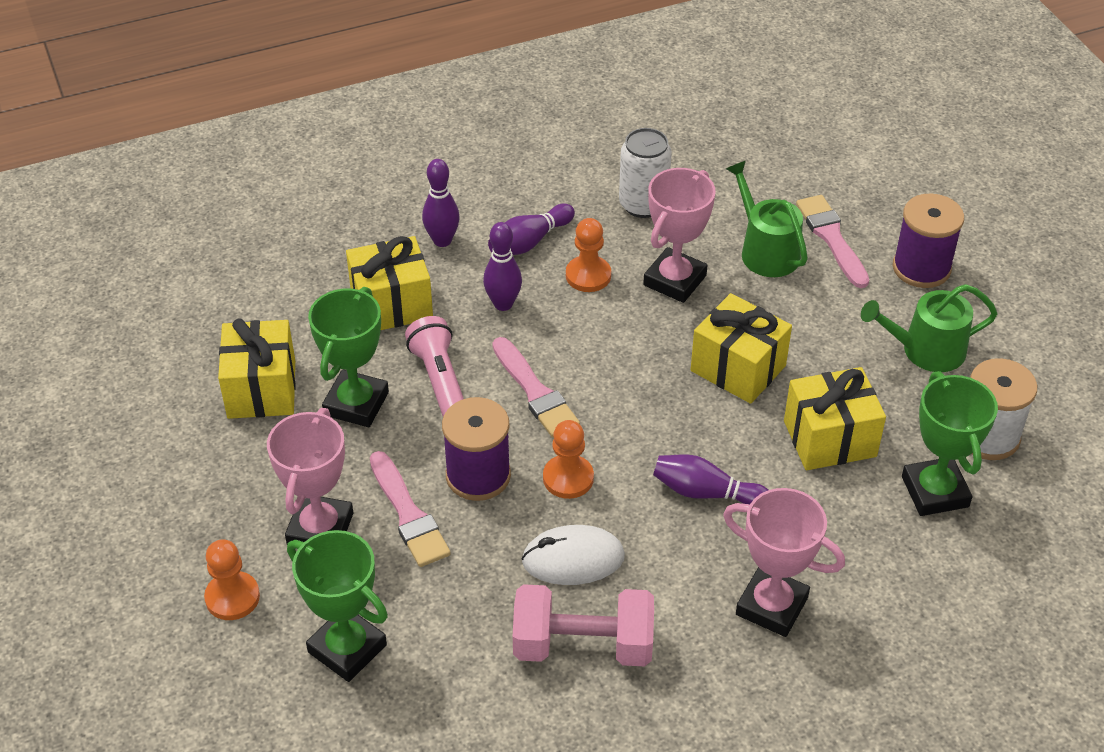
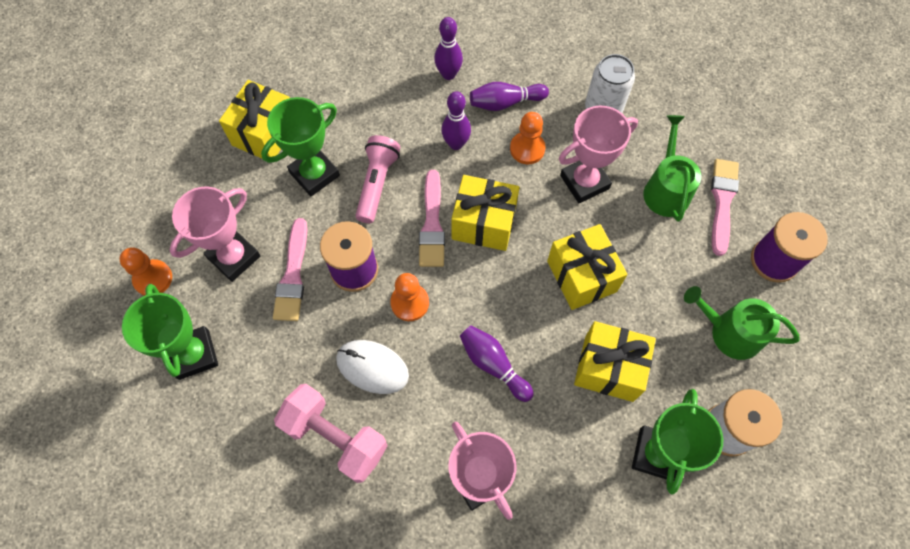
camera: 30 degrees right, 20 degrees up
yellow gift [346,236,433,330] -> yellow gift moved to [451,175,520,251]

